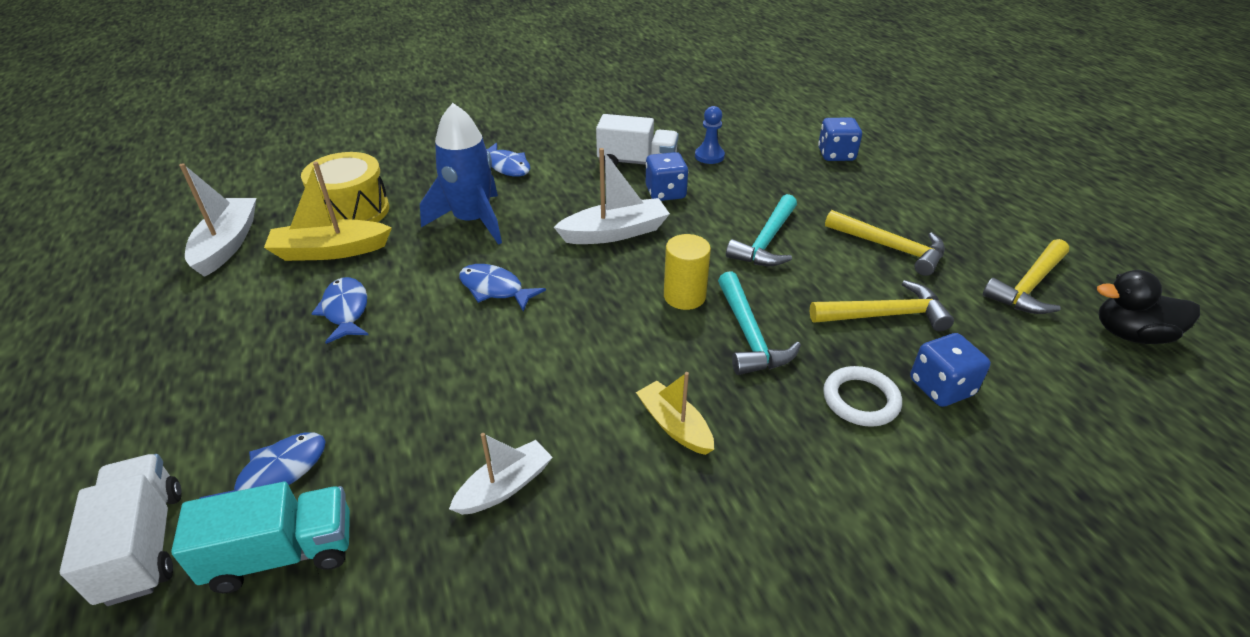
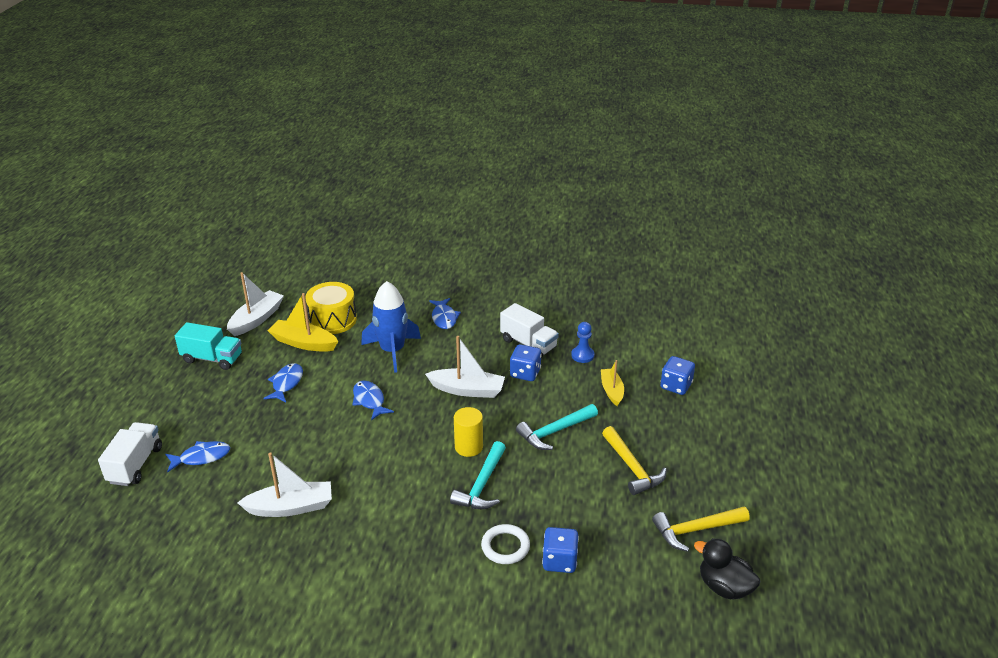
camera: 30 degrees right, 5 degrees down
turquoise truck [171,482,350,593] -> turquoise truck moved to [175,322,242,370]
white boat [449,433,553,515] -> white boat [237,452,332,517], size x1.52
yellow boat [636,372,714,455] -> yellow boat moved to [601,360,624,406]
yellow hammer [810,280,954,332] -> none

